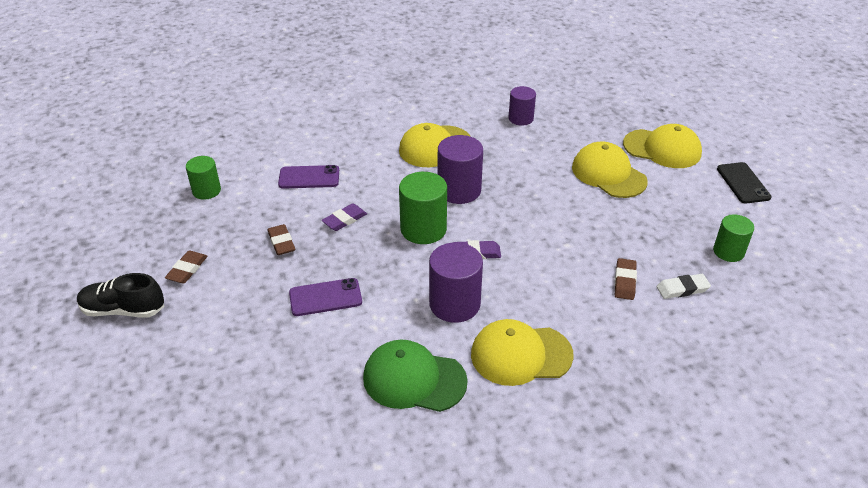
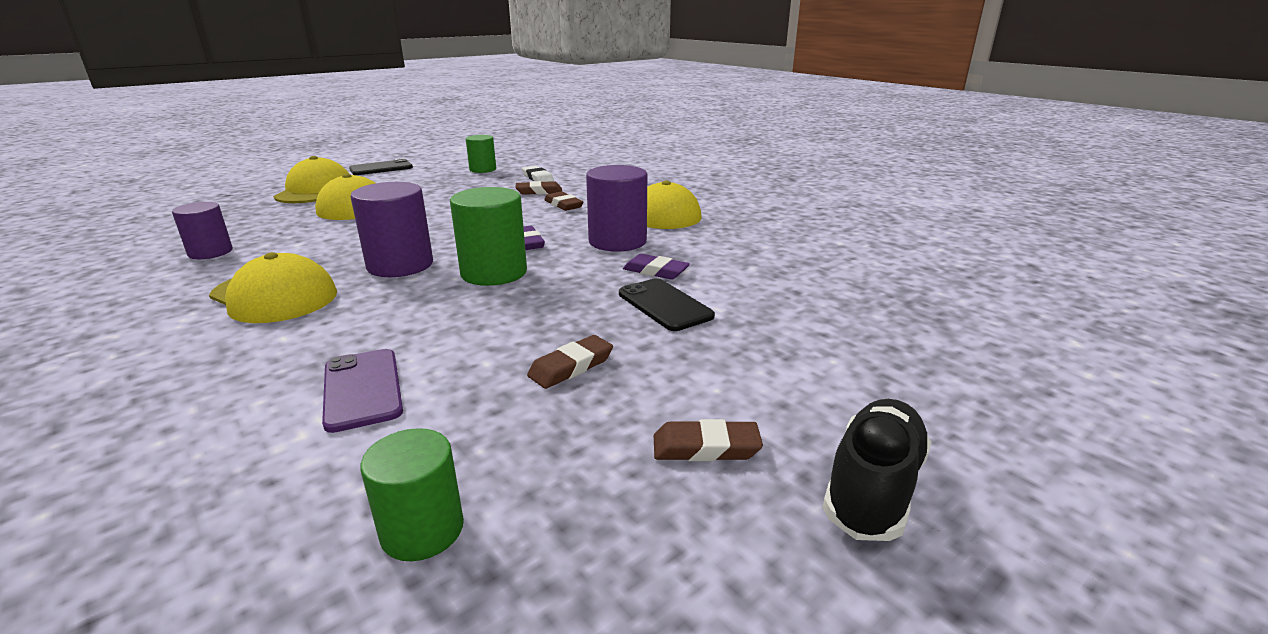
camera: 110 degrees left, 15 degrees down
black shoe [77,273,164,317] -> black shoe turned 135 degrees counterclockwise [823,399,931,541]
purple phone [289,278,362,316] -> black phone [619,278,715,331]
purple eraser [322,203,367,231] -> purple eraser moved to [623,254,690,280]
green cap [363,339,468,412] -> none
none -> brown eraser [544,192,583,211]

